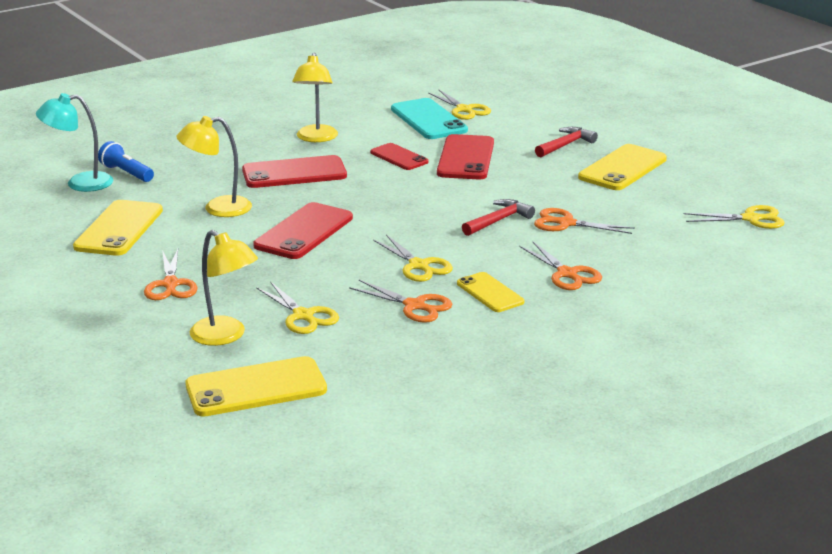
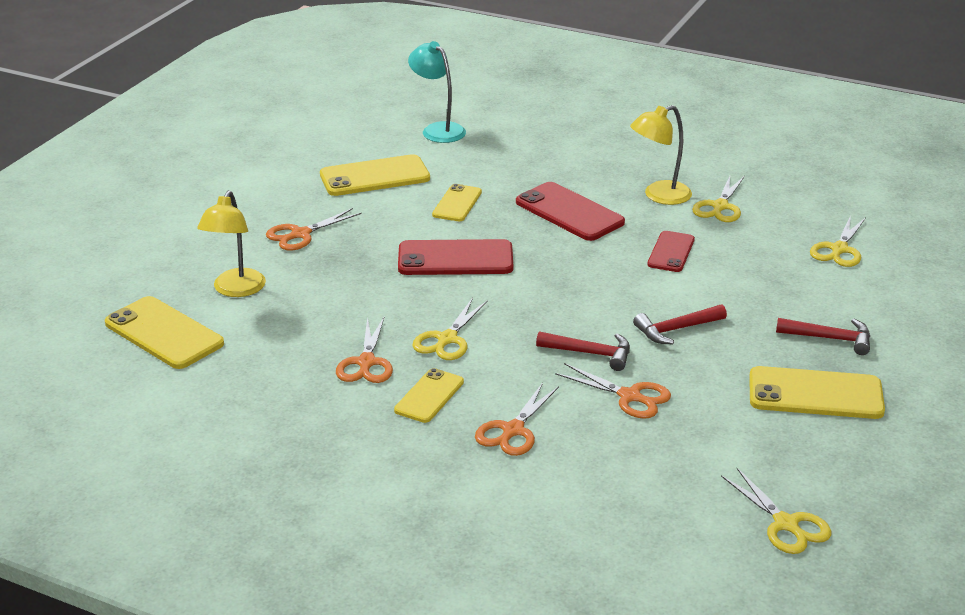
camera: 60 degrees right, 5 degrees up
blue flashlight [98,141,154,182] -> none
yellow lamp [177,116,252,217] -> yellow phone [432,184,482,221]
yellow scissors [256,281,339,334] -> yellow scissors moved to [692,176,745,222]
turquoise phone [391,98,468,139] -> none
red phone [437,134,494,179] -> none
orange scissors [534,208,635,234] -> orange scissors turned 135 degrees clockwise [555,363,671,419]
none -> red hammer [633,304,727,344]

